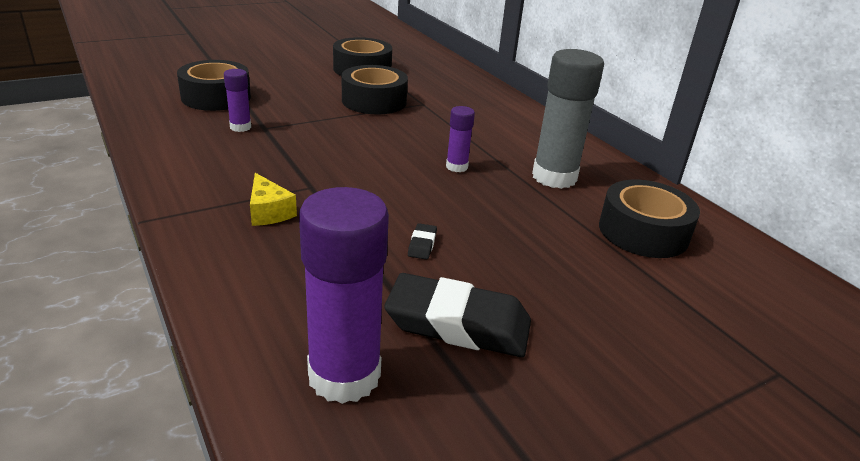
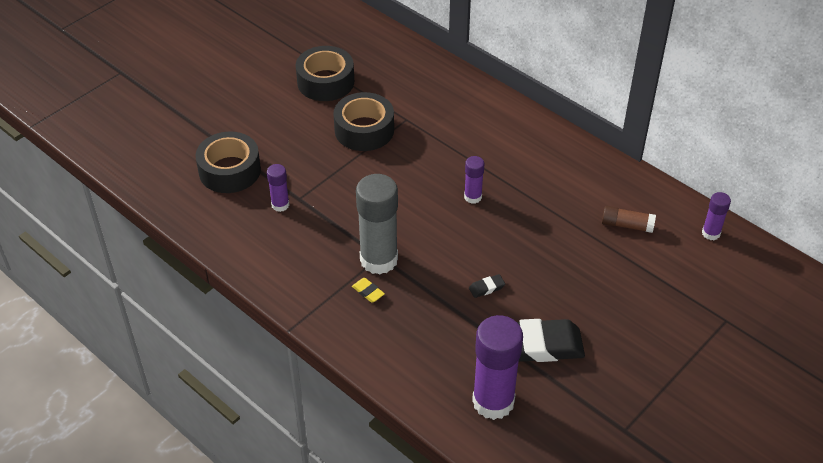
camera: 15 degrees left, 15 degrees up
yellow cheese [250,173,297,226] -> yellow eraser [352,278,385,303]
black eraser [408,223,437,260] -> black eraser turned 75 degrees clockwise [469,274,505,298]
grey glue stick [532,49,604,189] -> grey glue stick moved to [356,174,398,275]
black tape [599,179,700,258] -> brown glue stick [602,206,656,233]
none -> purple glue stick [702,192,731,240]

